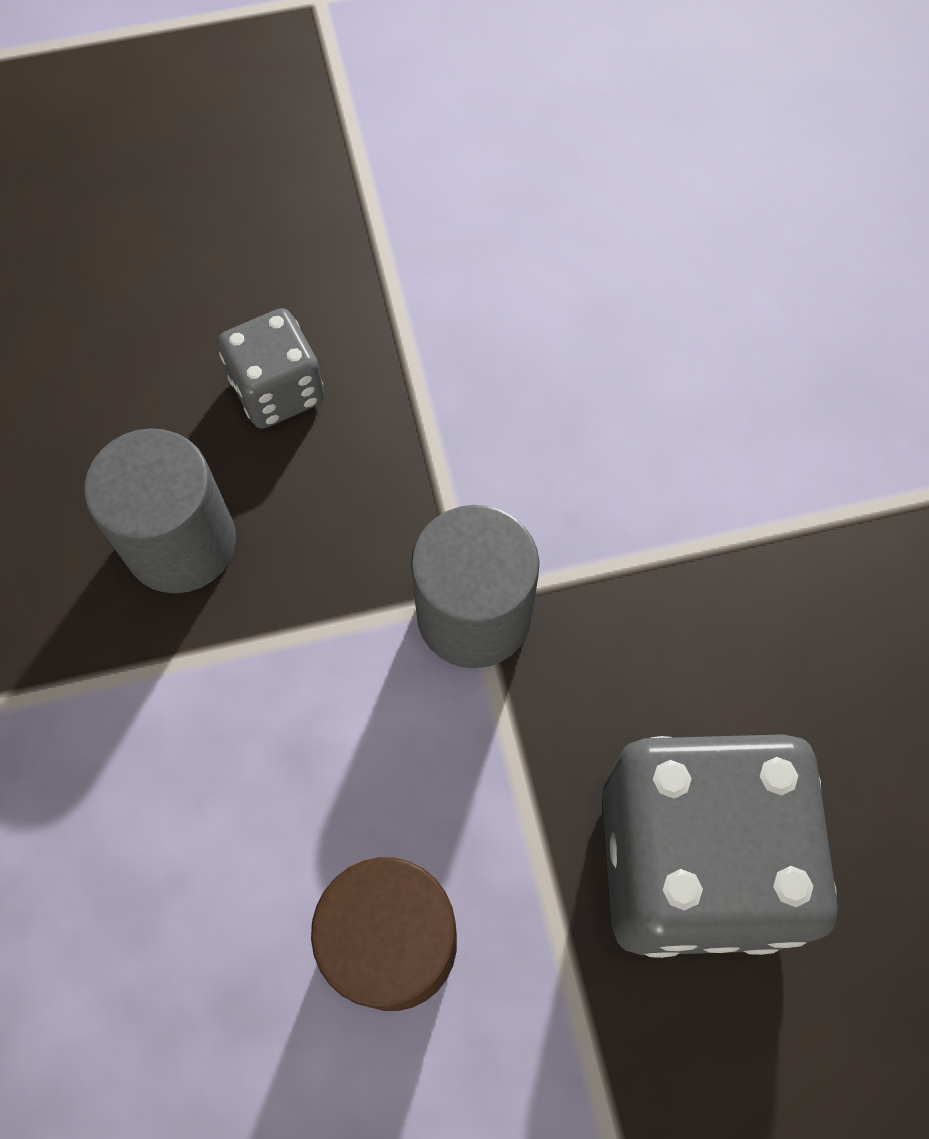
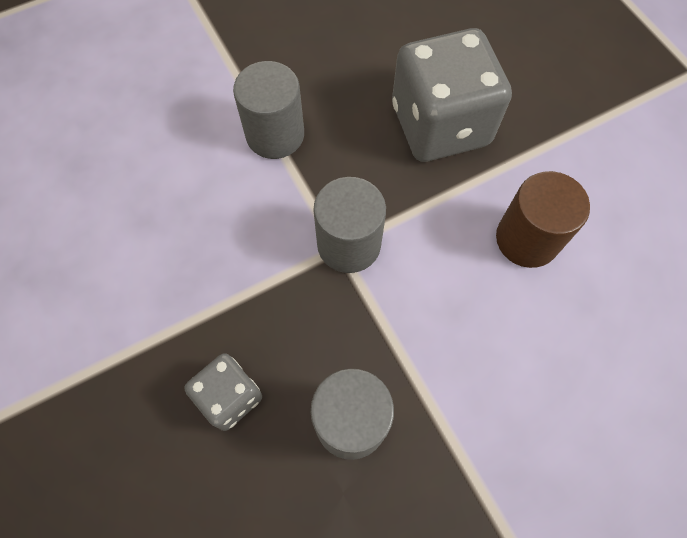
camera: 105 degrees left, 0 degrees up
none -> grey cylinder [233,61,304,159]

